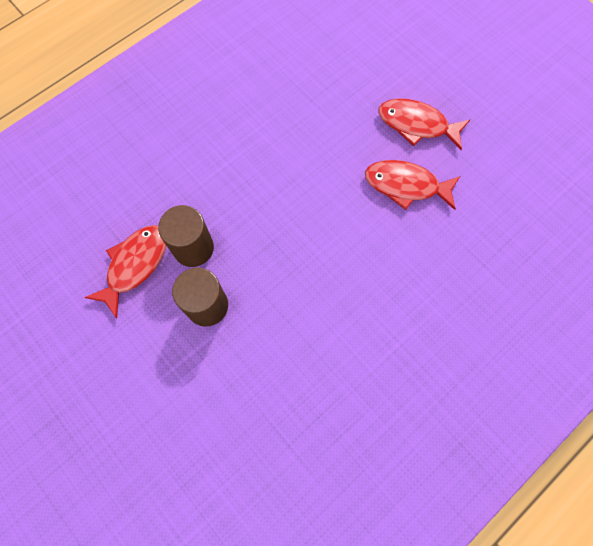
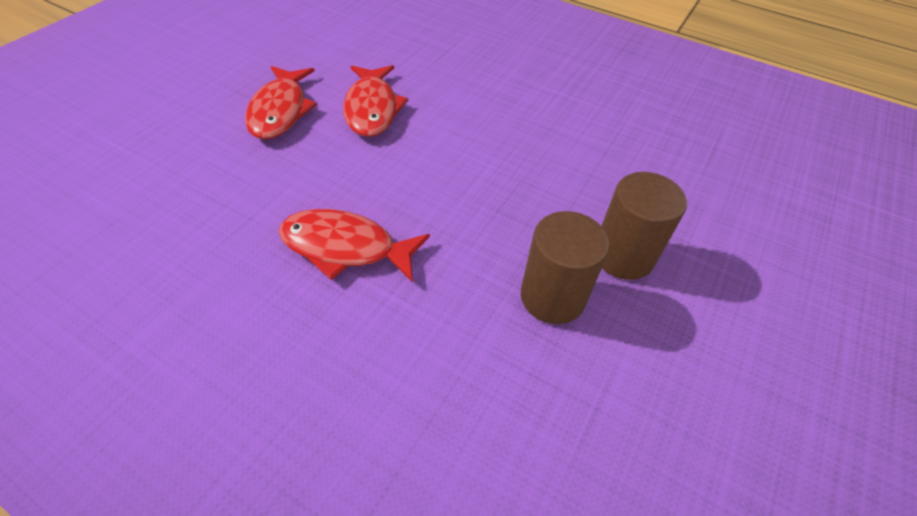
camera: 110 degrees left, 20 degrees down
red fish [84,225,166,319] -> red fish moved to [278,209,430,282]

